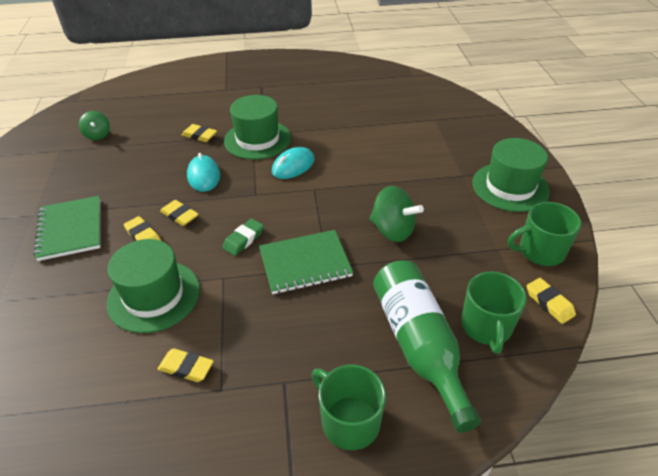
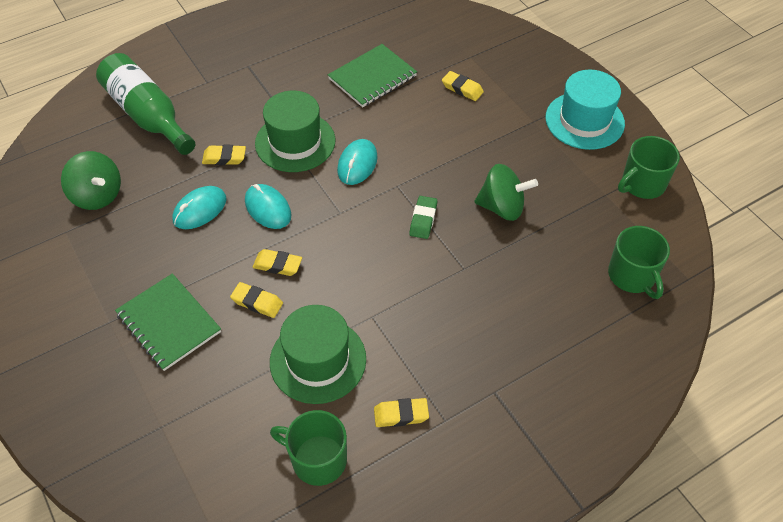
camera: 25 degrees left, 10 degrees up
green spinning top [79,111,110,140] -> green spinning top [61,151,121,210], size x1.57
green eraser [222,219,264,256] -> green eraser moved to [409,196,437,239]
green notebook [259,230,353,294] -> green notebook moved to [328,44,417,108]
green mug [312,365,386,450] -> green mug moved to [270,410,347,486]
green bottle [373,260,481,433] -> green bottle moved to [96,53,195,155]
green hat [472,138,550,212] -> turquoise hat [545,70,625,150]
yellow eraser [527,278,576,324] -> yellow eraser moved to [442,71,484,101]
none -> turquoise mouse [172,186,227,229]

